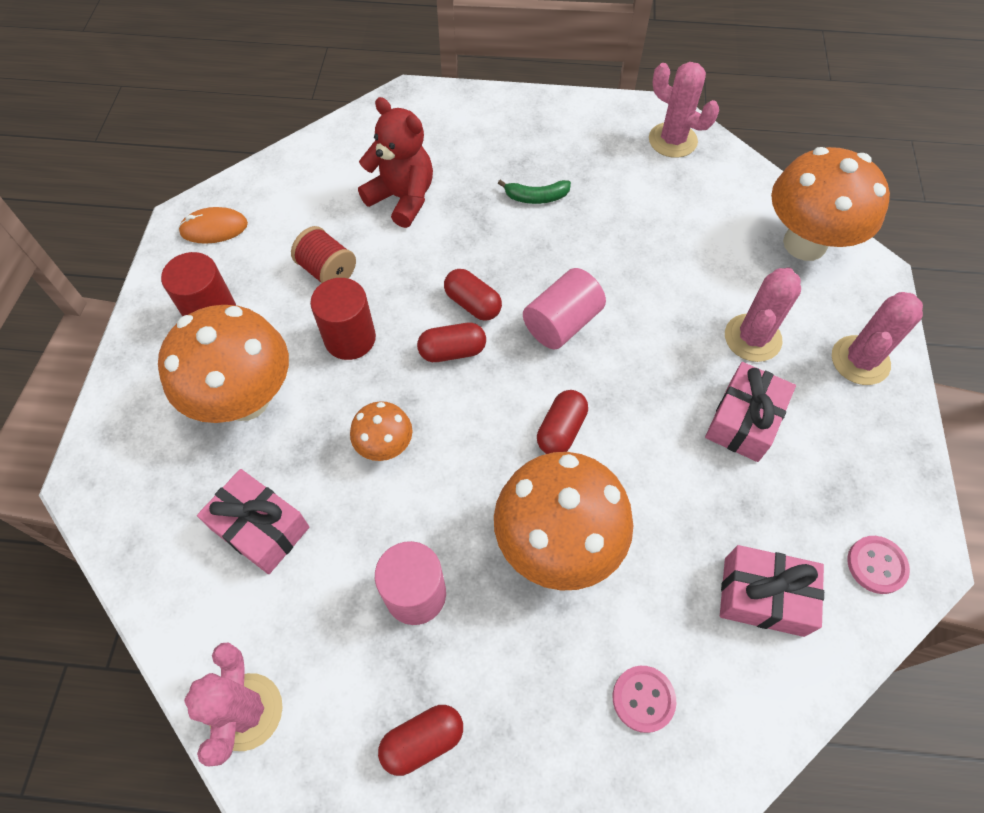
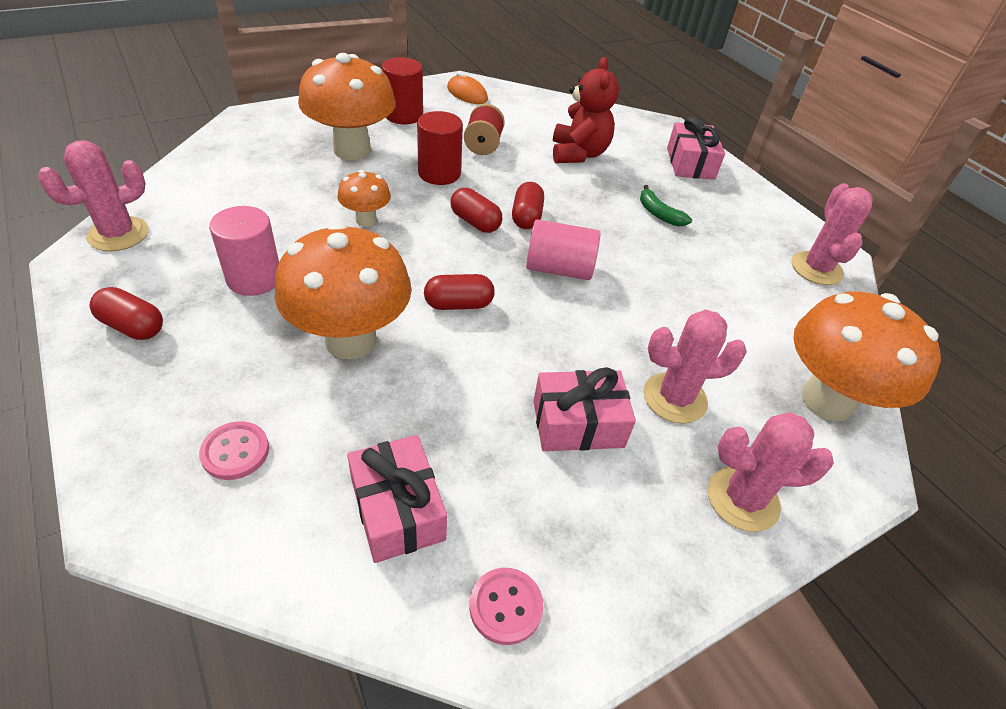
camera: 50 degrees right, 15 degrees down
pink gift [197,469,310,574] -> pink gift moved to [667,116,725,180]

